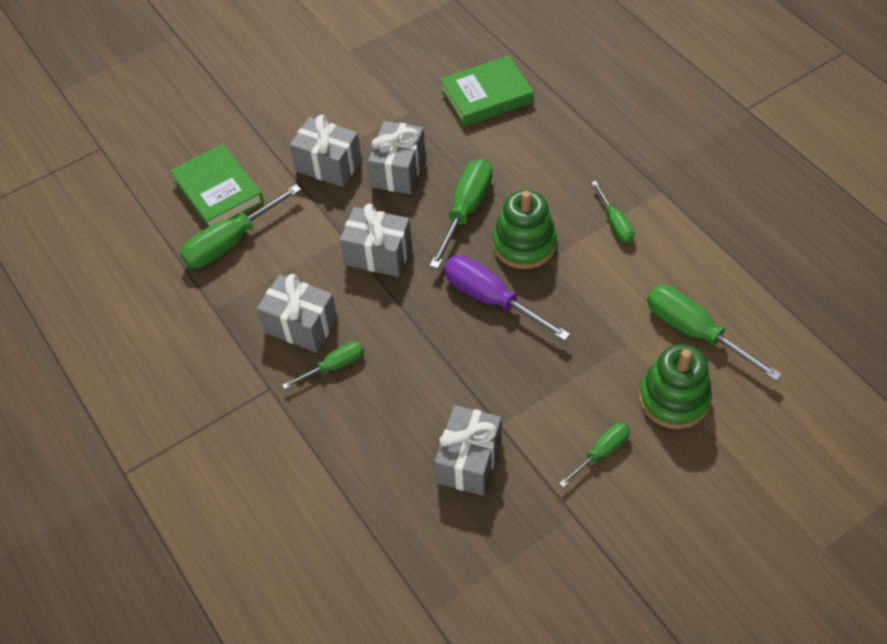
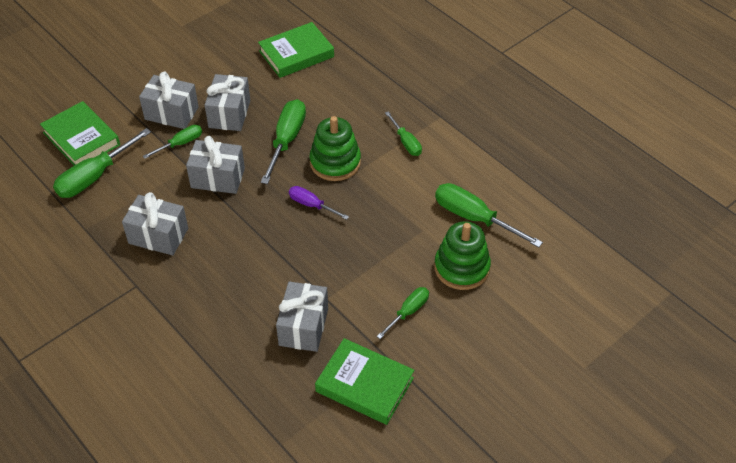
camera: 10 degrees left, 5 degrees down
green screwdriver [282,341,364,389] -> green screwdriver moved to [143,125,202,159]
purple screwdriver [444,255,570,341] -> purple screwdriver [289,186,349,220], size x0.58
none -> green book [315,338,414,425]

